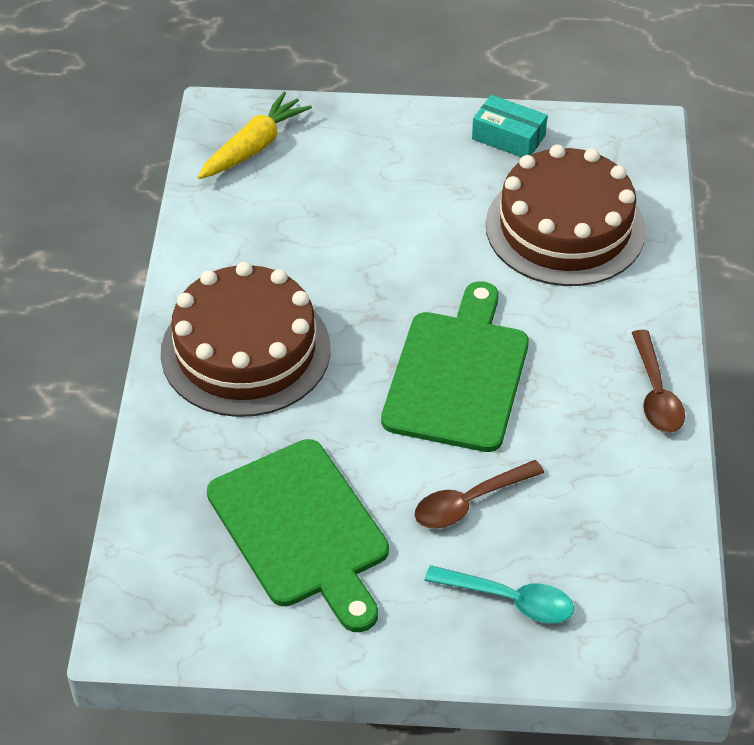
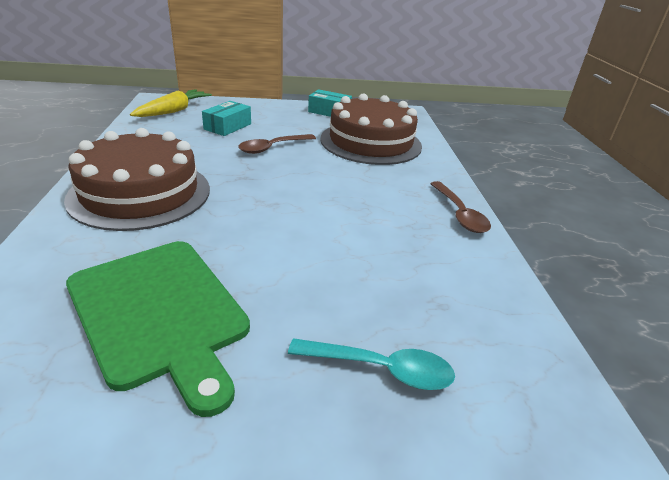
camera: 10 degrees left, 15 degrees down
green cutting board [381,281,529,452] -> none
brown spoon [415,460,544,529] -> brown spoon moved to [238,134,316,154]
none -> turquoise box [202,101,251,136]

